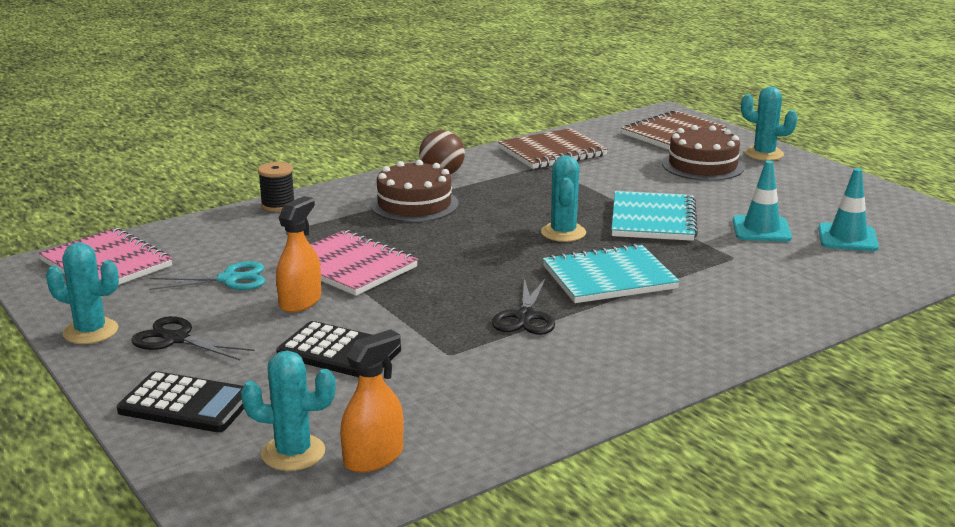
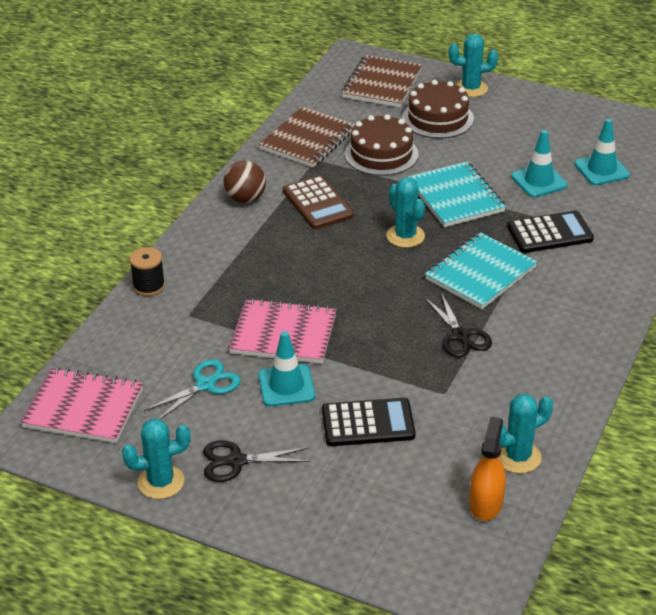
camera: 30 degrees left, 15 degrees up
black calculator [117,371,244,432] -> black calculator moved to [507,211,594,253]
turquoise cactus [241,350,336,471] -> turquoise cactus moved to [498,394,553,474]
orange spray bottle [276,196,321,313] -> turquoise traffic cone [258,331,315,407]
brown cake [370,160,459,222] -> brown cake moved to [345,114,418,176]
none -> brown calculator [283,175,354,229]

